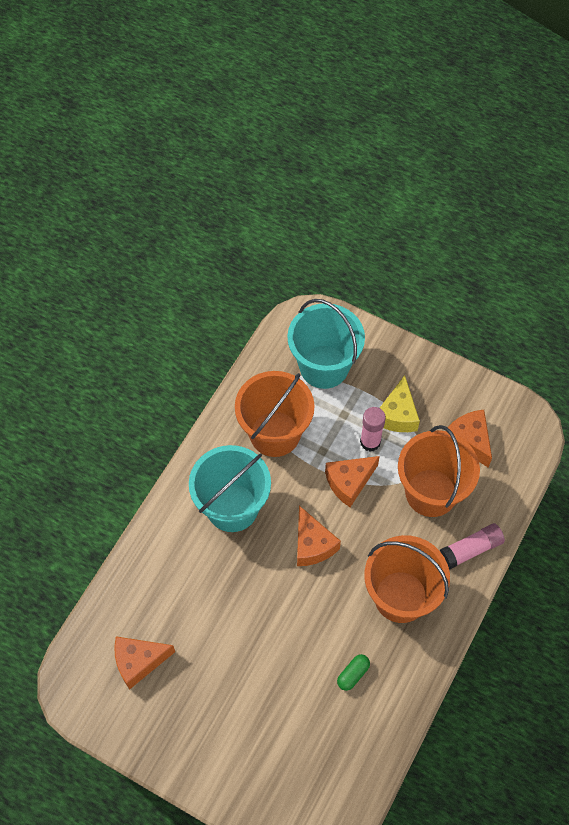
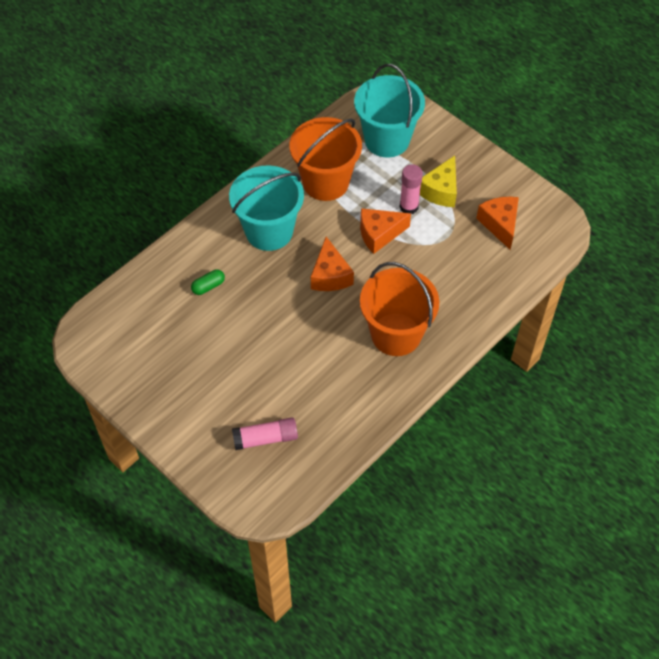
camera: 15 degrees right, 5 degrees down
orange cheese [114,637,175,690] -> none
green capsule [337,654,370,691] -> green capsule moved to [191,269,225,295]
orange bucket [398,425,480,517] -> none
pink glue stick [440,523,505,569] -> pink glue stick moved to [232,418,298,450]

